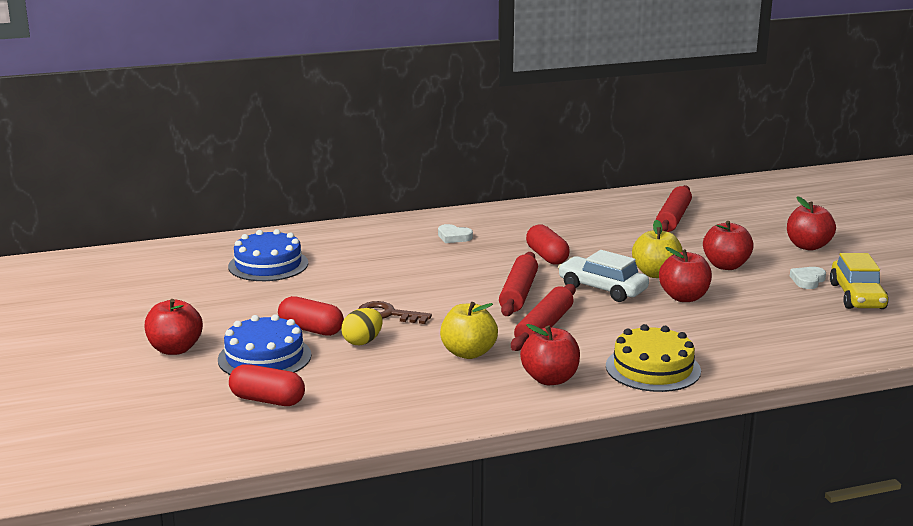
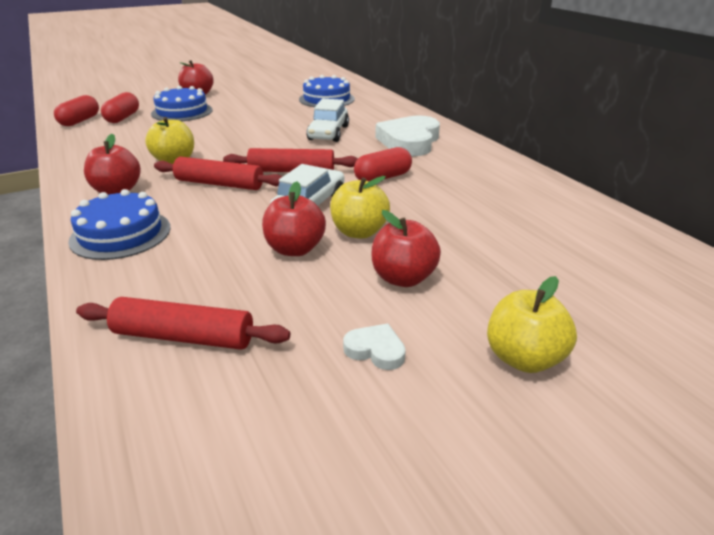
camera: 80 degrees right, 10 degrees up
red capsule [278,296,344,336] -> red capsule moved to [54,95,99,126]
yellow egg [341,308,383,345] -> none
brown key [358,301,432,324] -> none
white heart [438,224,473,243] -> white heart [375,115,440,156], size x2.24
yellow cake [606,324,701,392] -> blue cake [68,189,171,260]
red rolling pin [656,185,692,232] -> red rolling pin moved to [76,297,290,350]
red apple [787,196,836,251] -> yellow apple [487,276,577,373]
yellow car [830,253,888,309] -> none
none -> white car [306,99,349,142]

